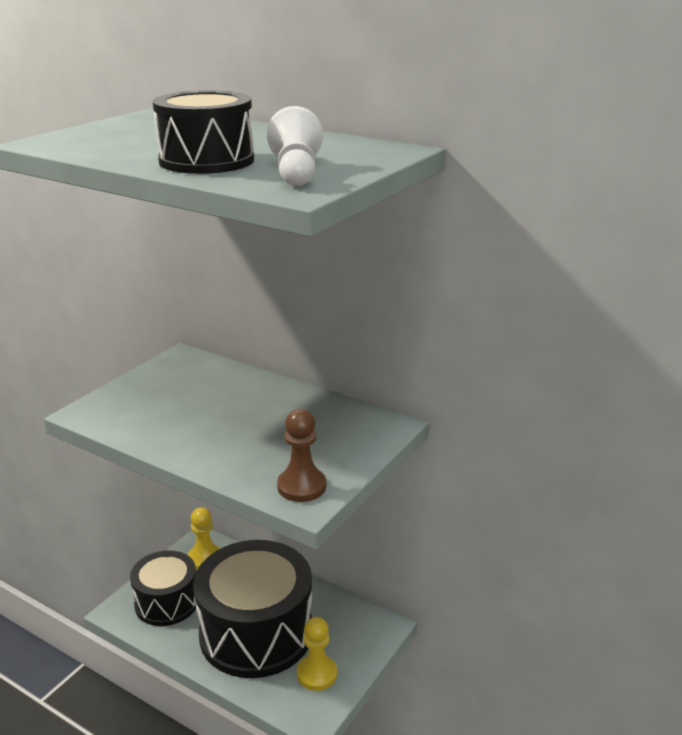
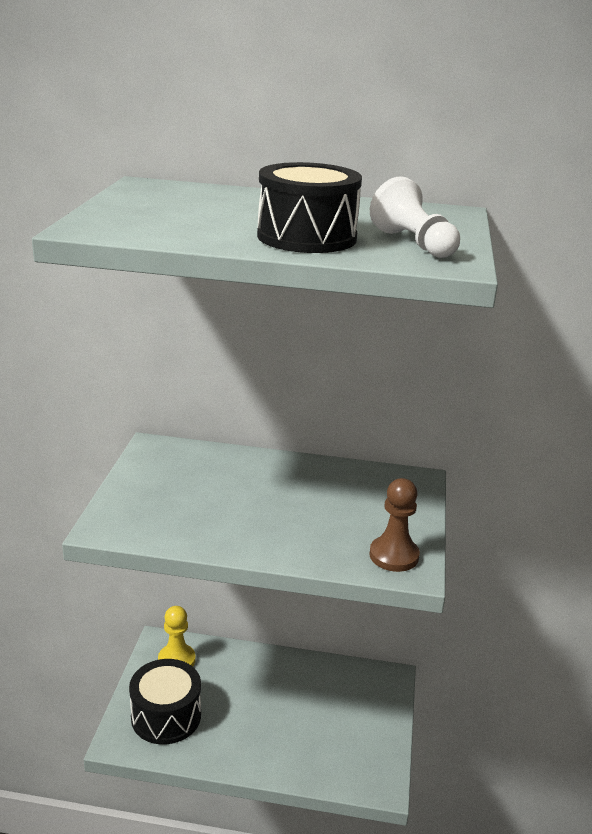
camera: 25 degrees left, 0 degrees up
black drum [194,540,312,678] -> none
yellow pawn [297,617,337,691] -> none

